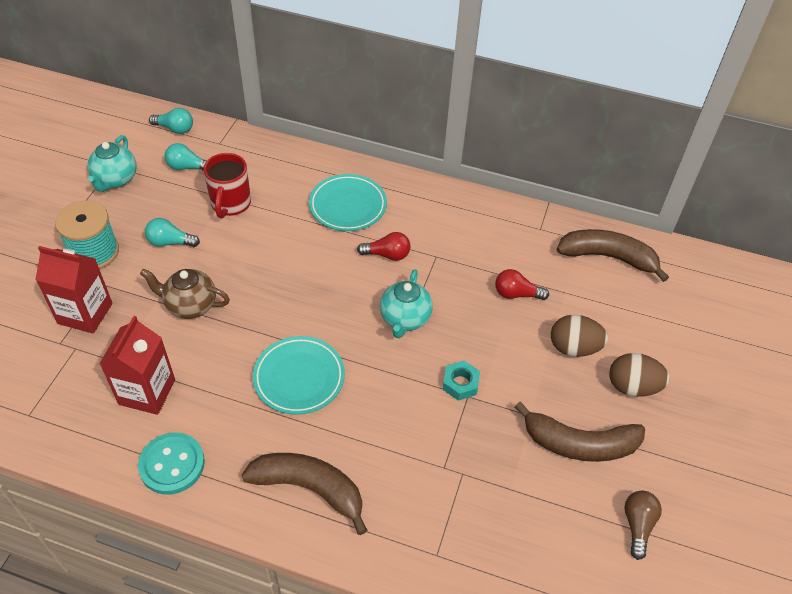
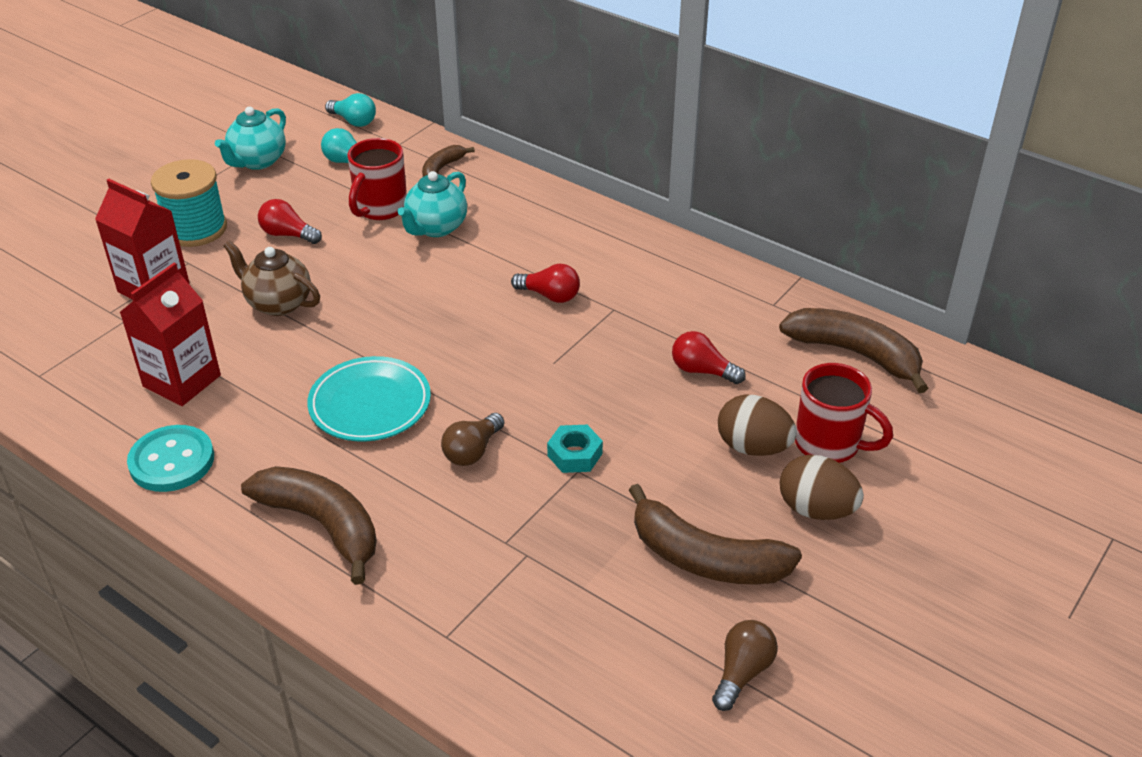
camera: 20 degrees right, 10 degrees down
turquoise light bulb [145,218,200,247] -> red light bulb [258,199,322,244]
turquoise plate [309,174,387,231] -> none
turquoise teapot [380,269,433,338] -> turquoise teapot moved to [398,171,467,237]
none -> brown banana [422,145,475,177]
none -> brown light bulb [441,413,504,466]
none -> red mug [795,363,893,463]

